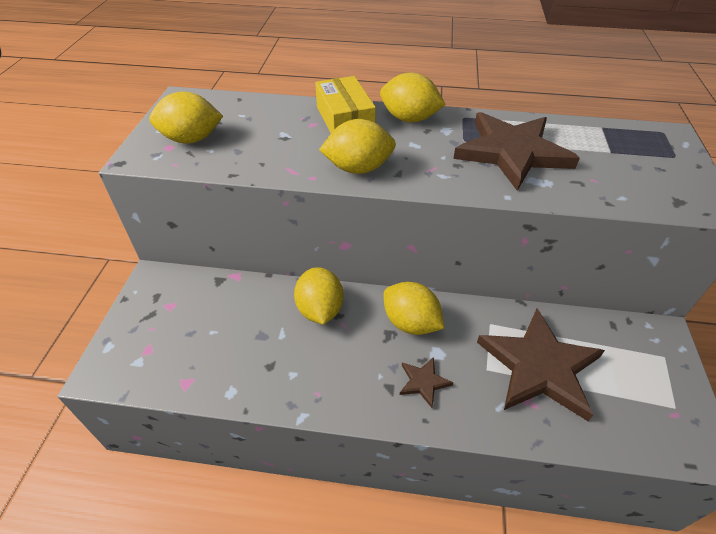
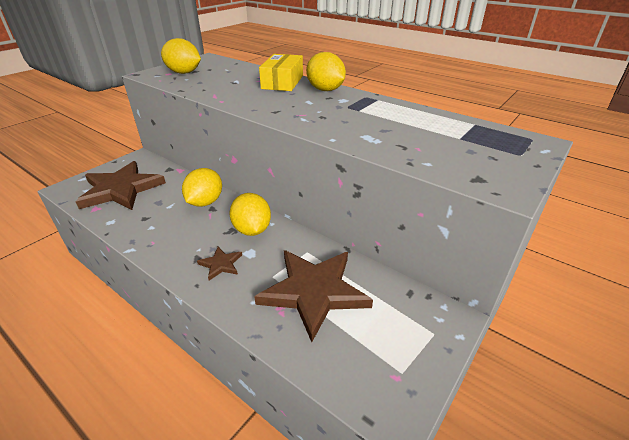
camera: 30 degrees right, 10 degrees down
yellow lemon [319,119,396,174] -> none
brown star [453,112,580,191] -> brown star moved to [76,161,166,210]

